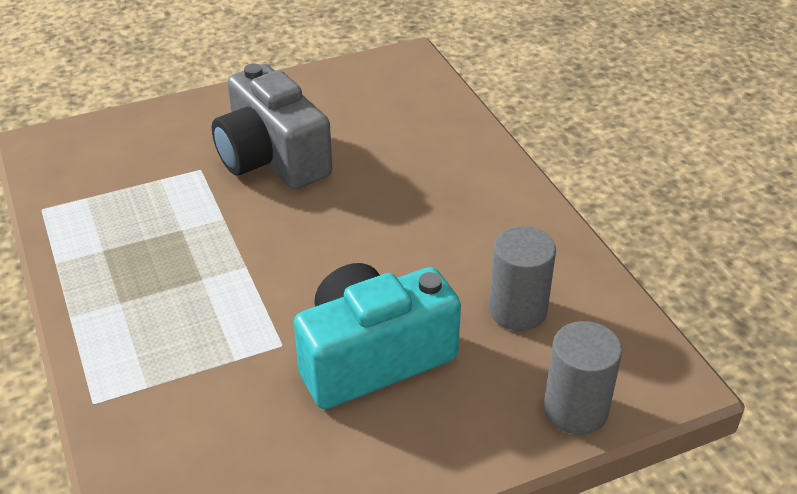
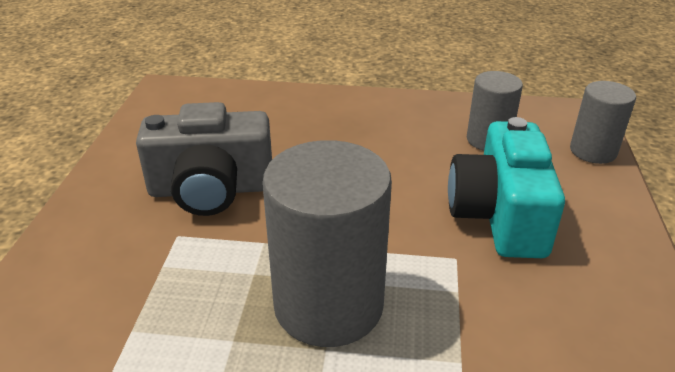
camera: 60 degrees left, 5 degrees down
none -> grey cylinder [262,140,392,347]

